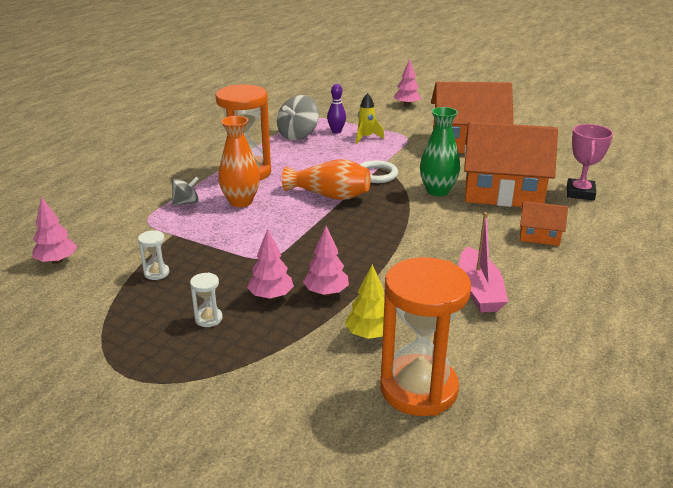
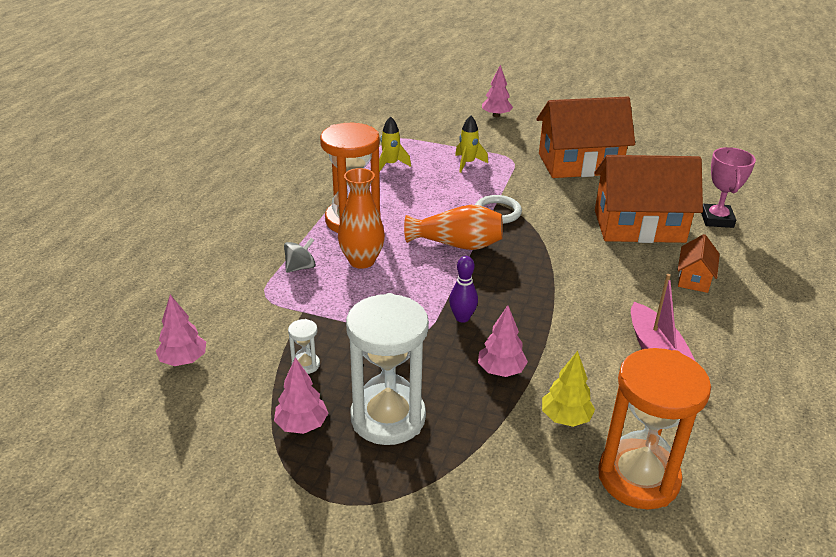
camera: 10 degrees left, 5 degrees up
white hourglass [190,272,223,327] -> white hourglass [346,293,429,445], size x2.48
pink tree [247,229,294,300] -> pink tree moved to [274,357,328,434]
grey spinning top [277,95,319,140] -> yellow rocket [379,116,411,172]
purple bowling pin [327,84,346,133] -> purple bowling pin moved to [449,256,478,323]
green vase [420,107,460,196] -> none
orange house [520,201,568,246] -> orange house turned 75 degrees counterclockwise [678,234,720,293]

